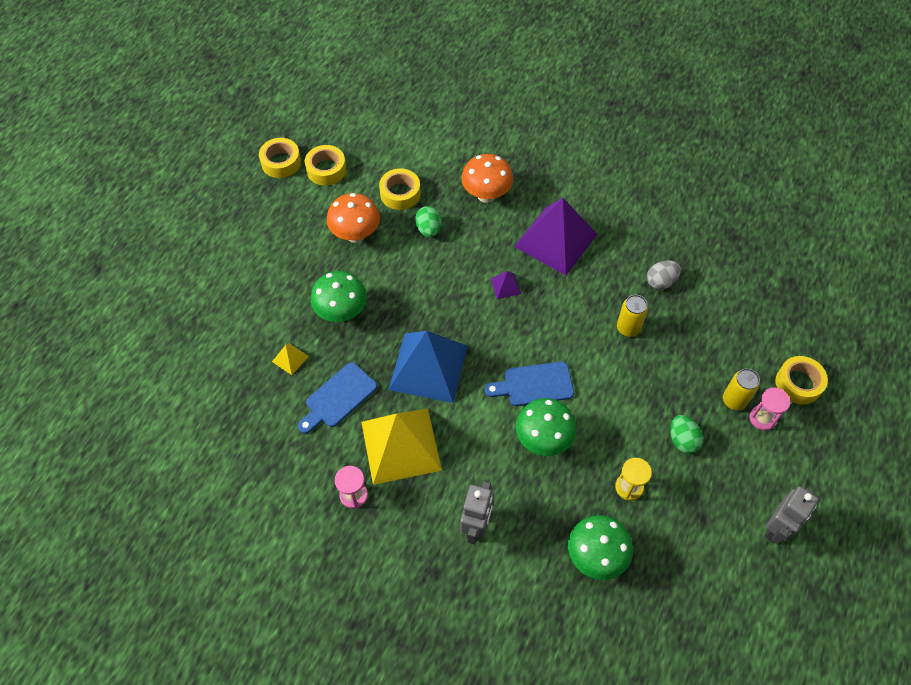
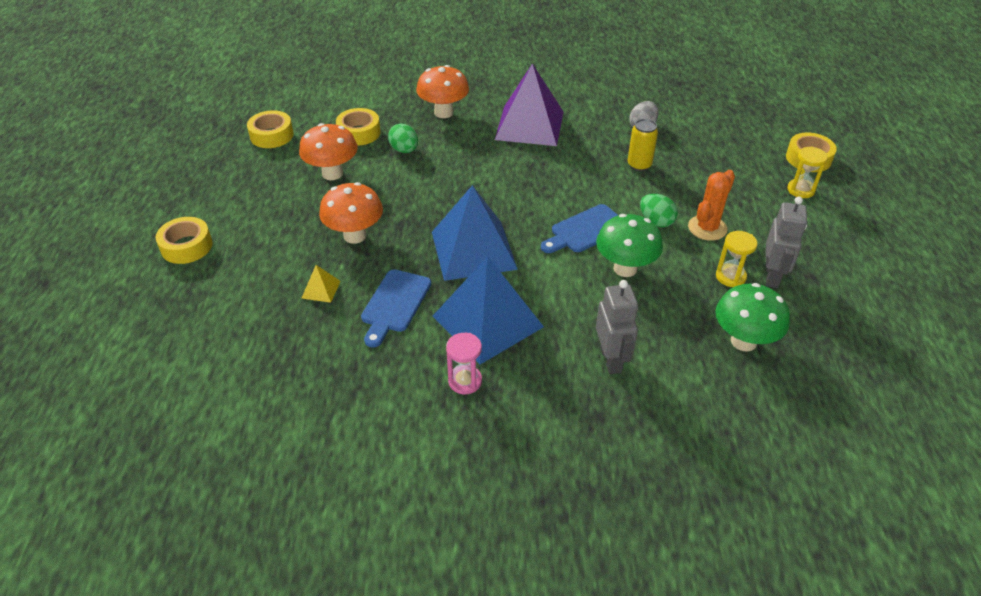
camera: 25 degrees left, 15 degrees down
yellow tape [259,138,301,178] -> yellow tape moved to [156,217,212,264]
green mushroom [311,271,367,322] -> orange mushroom [319,182,383,244]
yellow pyramid [361,409,442,485] -> blue pyramid [433,256,544,364]
purple pyramid [491,271,521,299] -> none
green egg [670,415,703,454] -> green egg moved to [640,194,678,228]
yellow can [723,369,760,410] -> none
pink hourglass [749,387,790,431] -> yellow hourglass [787,146,828,198]
grey robot [765,486,819,544] -> grey robot moved to [766,196,807,288]
none -> orange cactus [688,170,735,241]

